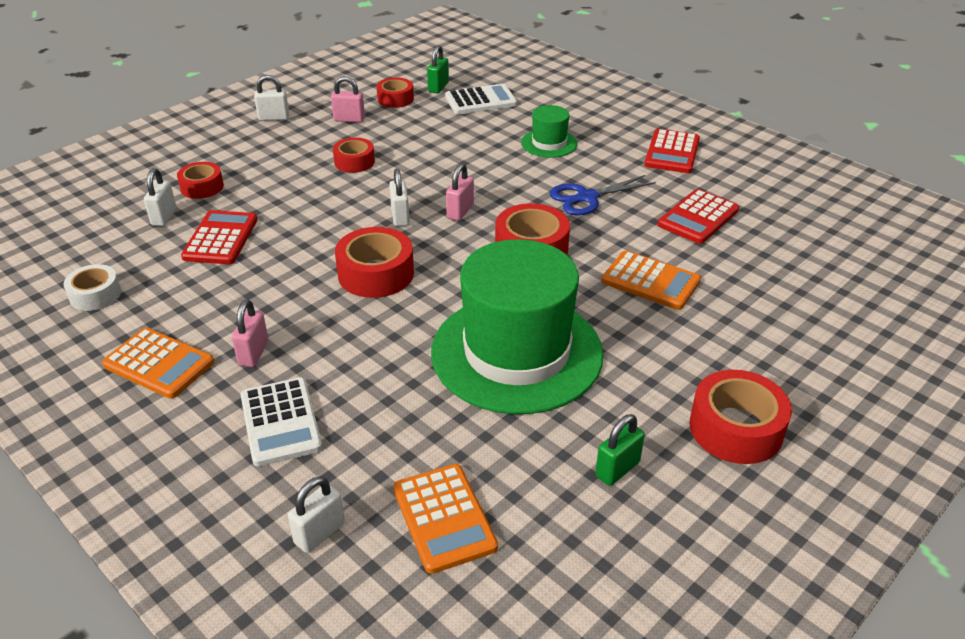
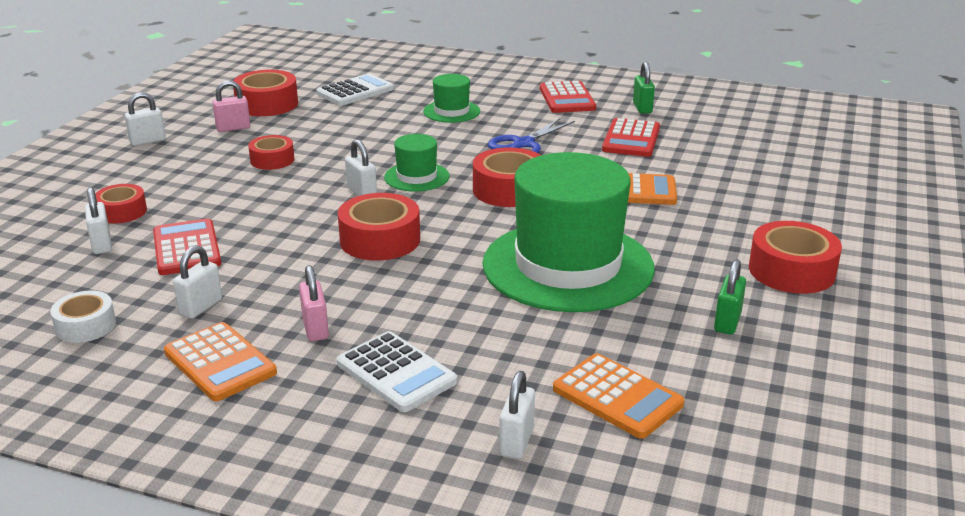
camera: 25 degrees left, 10 degrees down
orange calculator [102,328,214,399] -> orange calculator turned 45 degrees clockwise [164,322,277,401]
red tape [377,78,414,108] -> red tape [233,70,298,116], size x1.59
green padlock [427,45,449,93] -> green padlock moved to [633,61,655,114]
pink padlock [446,163,474,221] -> green hat [384,134,449,192]
none -> white padlock [173,245,222,319]

